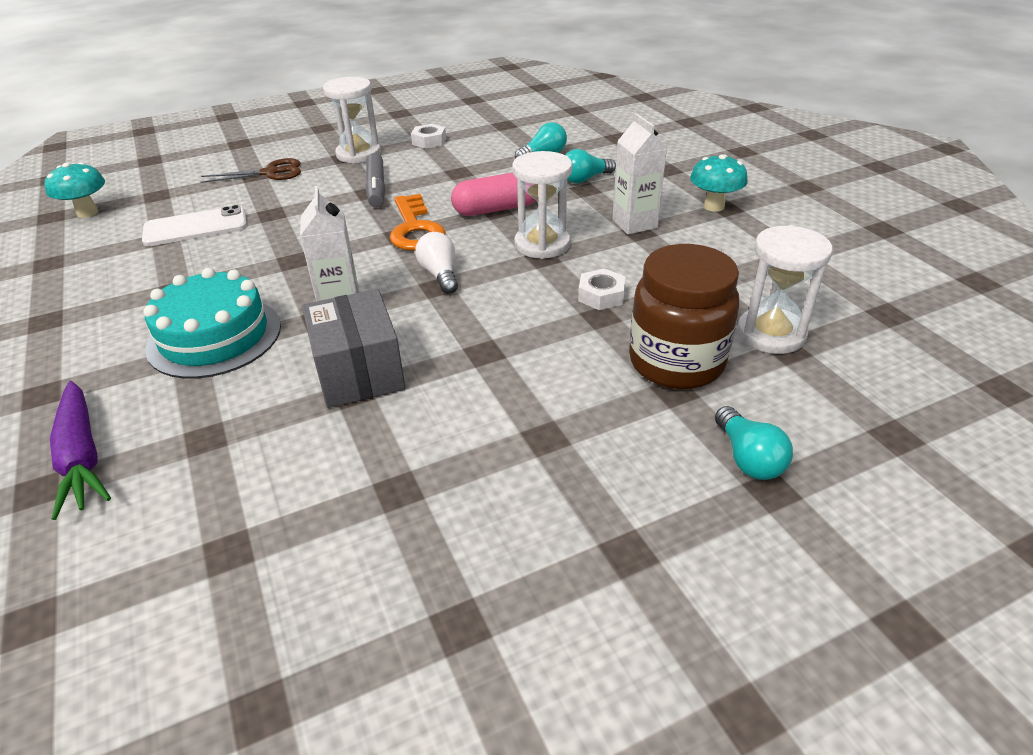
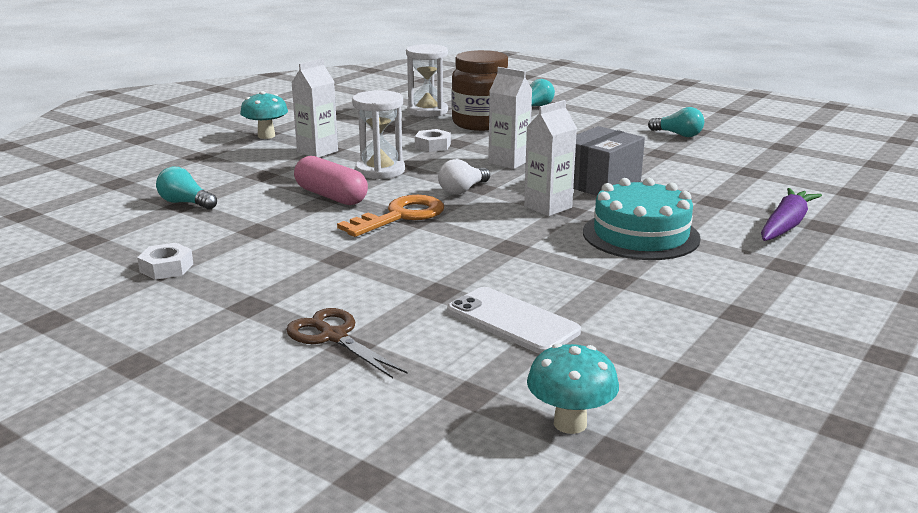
camera: 120 degrees left, 15 degrees down
white hourglass [323,77,381,164] -> none
grey marker [366,153,385,207] -> none
turquoise light bulb [565,149,616,183] -> turquoise light bulb moved to [648,107,704,137]
none -> white carton [488,67,532,169]

